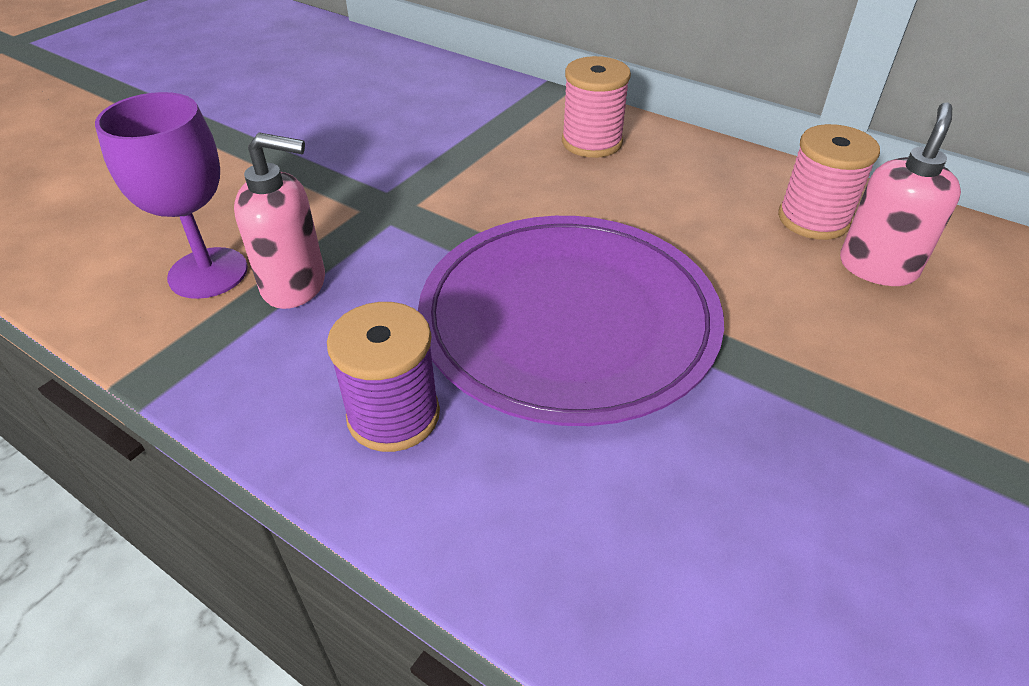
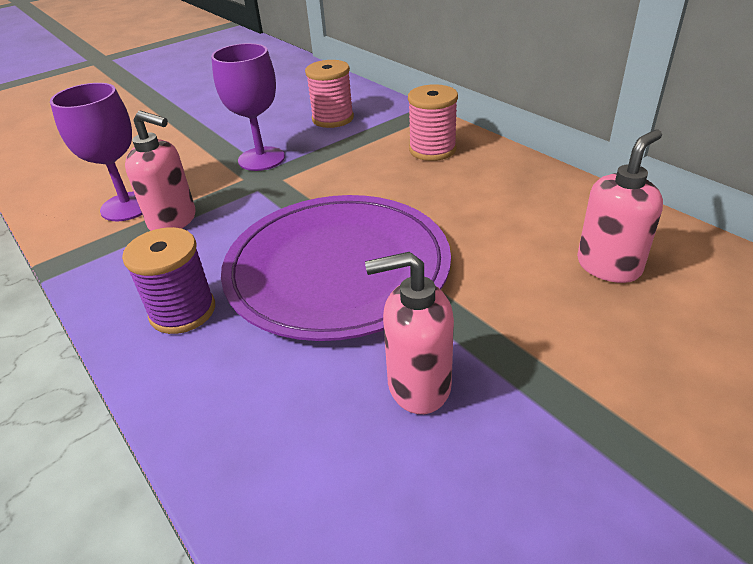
camera: 20 degrees right, 5 degrees down
pink spool [778,124,880,240] -> pink spool moved to [305,60,354,128]
none -> purple goblet [211,43,285,171]
none -> pink soap dispenser [365,252,454,414]

